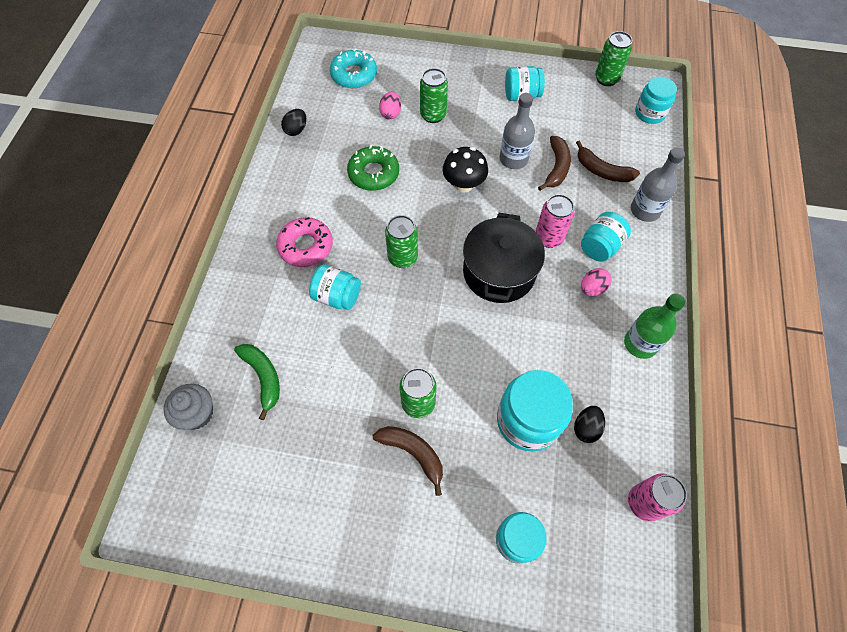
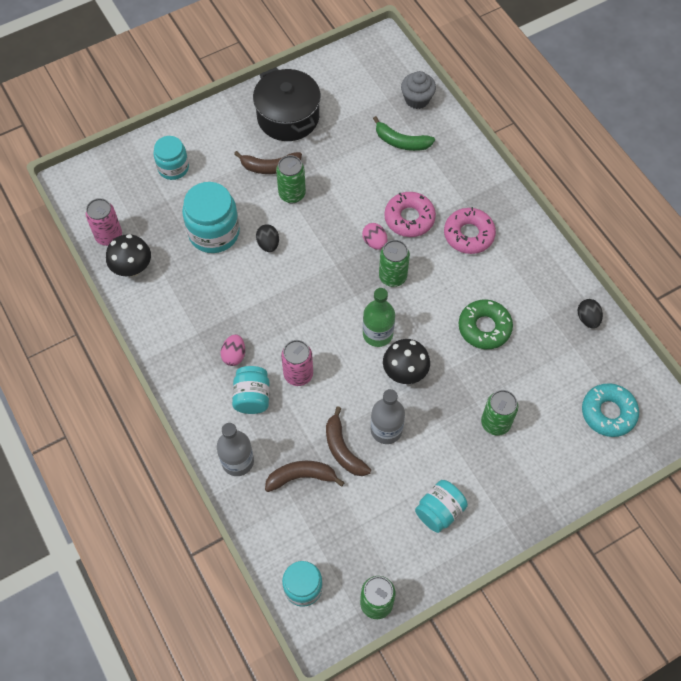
camera: 140 degrees right, 0 degrees up
turquoise jar [309,264,361,310] -> pink donut [384,192,436,237]
pink egg [379,92,401,119] -> pink egg moved to [362,223,387,250]
black pot [463,213,545,303] -> black pot moved to [253,67,321,141]
black egg [574,406,605,443] -> black egg moved to [256,224,279,252]
green bottle [624,293,685,359] -> green bottle moved to [363,288,395,347]
none -> black mushroom [106,234,151,277]

